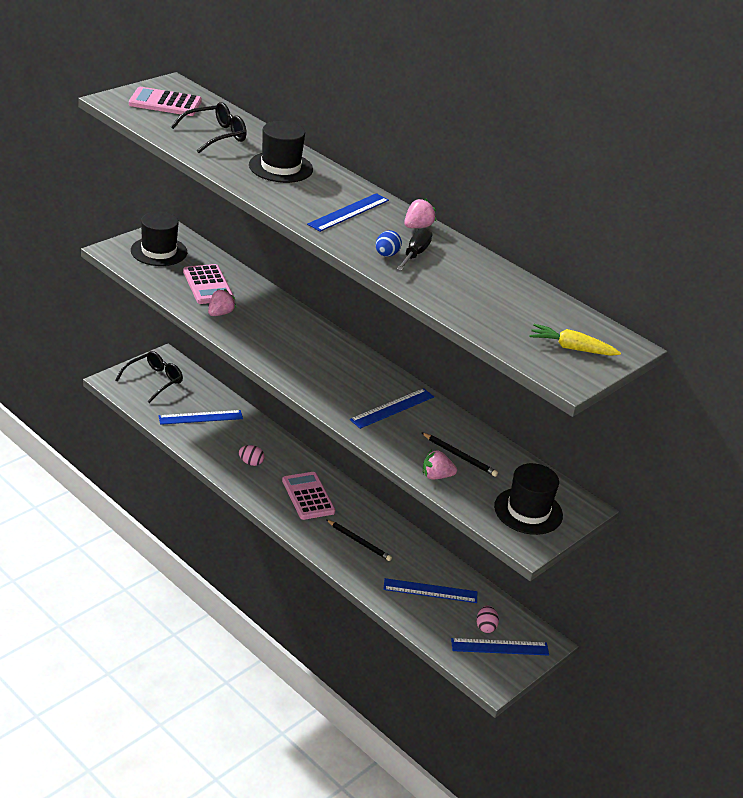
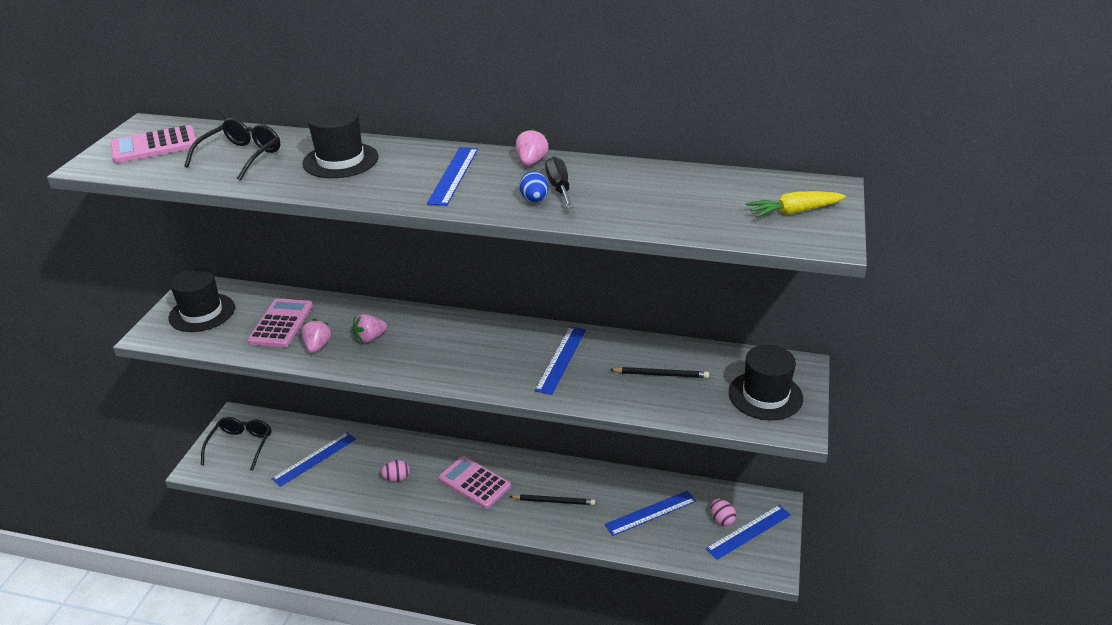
camera: 25 degrees left, 0 degrees up
pink calculator [183,264,234,304] -> pink calculator turned 120 degrees counterclockwise [247,298,313,347]
pink strawberry [423,450,457,480] -> pink strawberry moved to [353,314,387,343]

